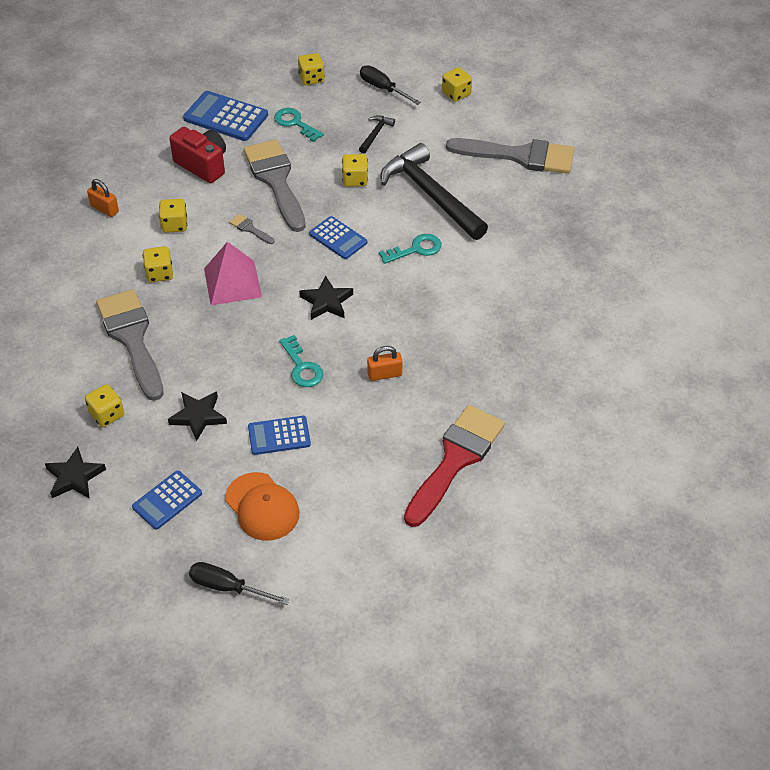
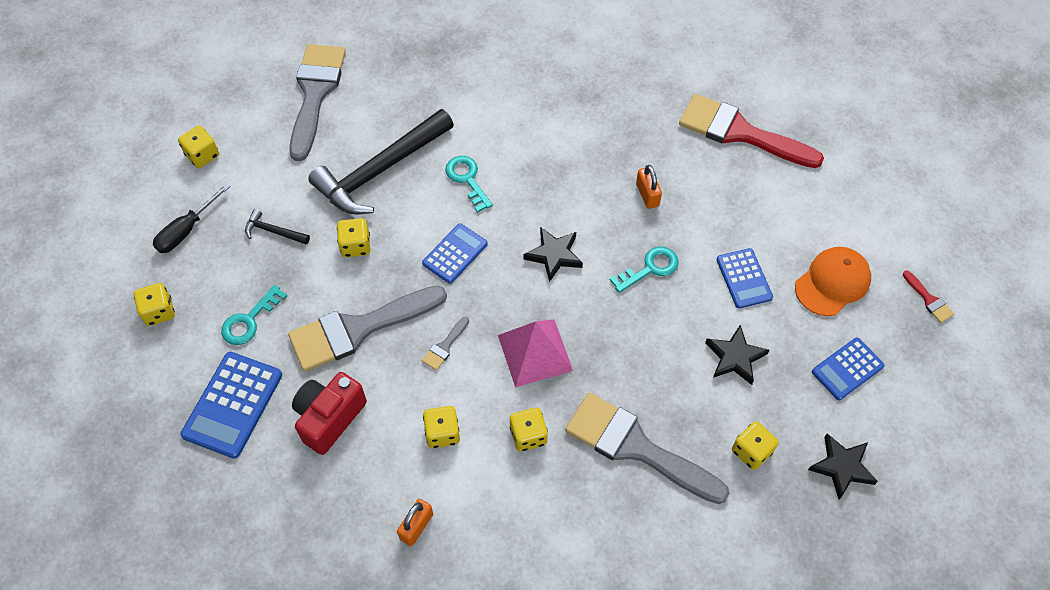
camera: 95 degrees left, 10 degrees up
grey brush [96,289,164,401] -> grey brush turned 60 degrees clockwise [565,393,730,504]
blue calculator [132,471,202,530] -> blue calculator turned 105 degrees clockwise [812,337,885,400]
black screwdriver [189,562,290,605] -> red brush [903,271,954,323]

